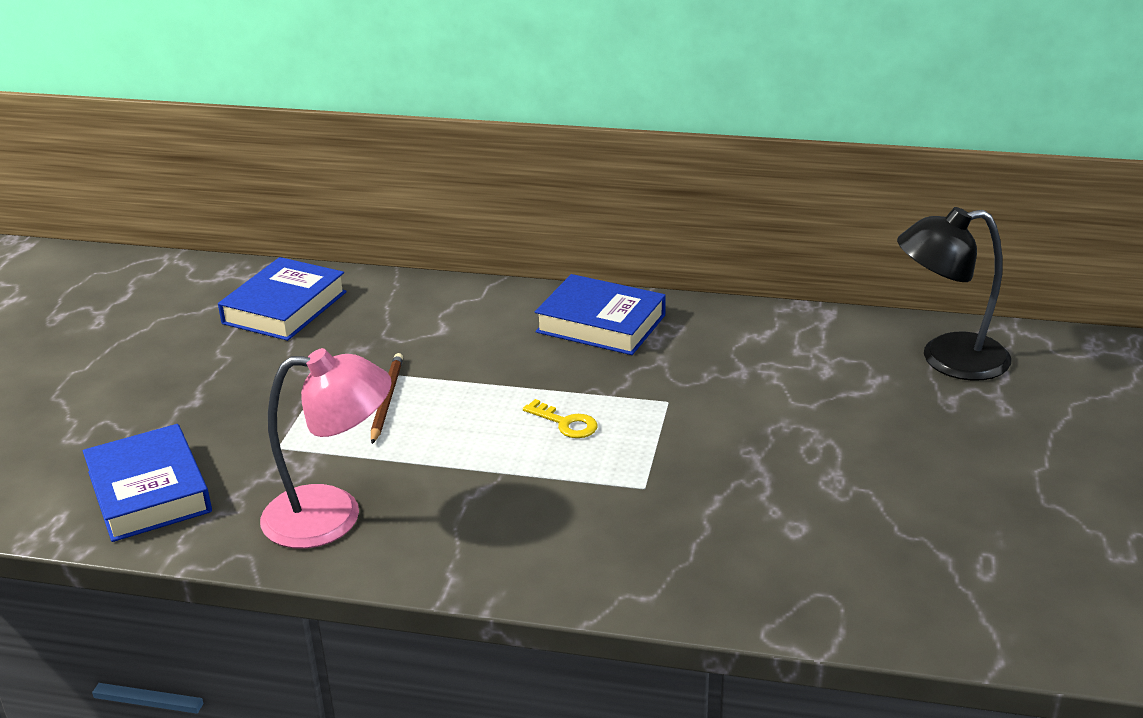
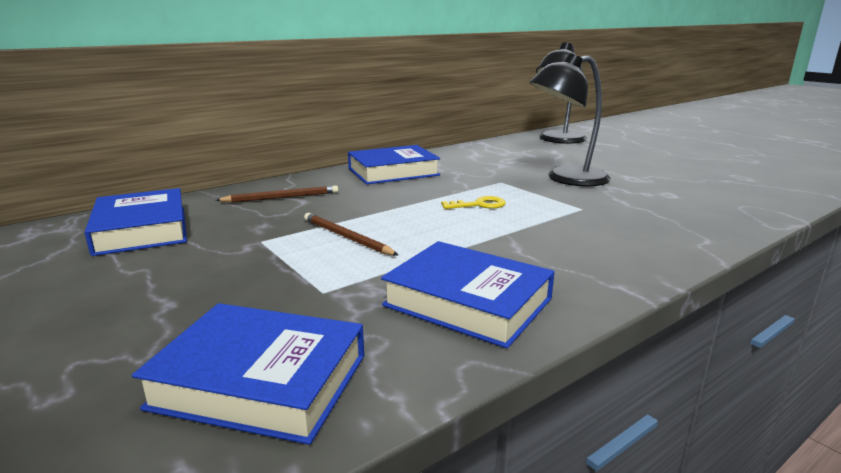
camera: 50 degrees left, 10 degrees down
pink lamp [260,348,392,549] -> blue book [381,241,555,348]
none -> brown pencil [216,186,338,203]
none -> black lamp [530,53,611,187]

